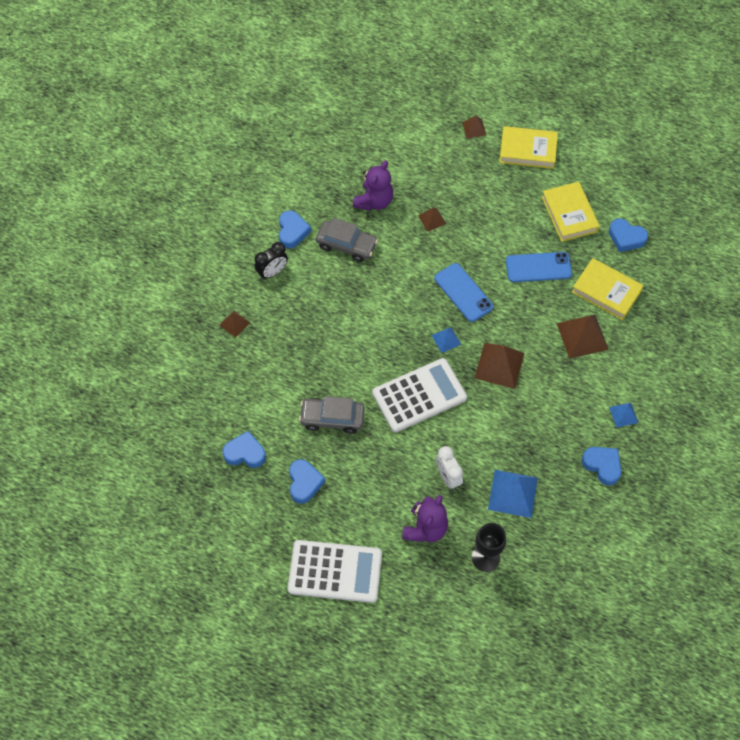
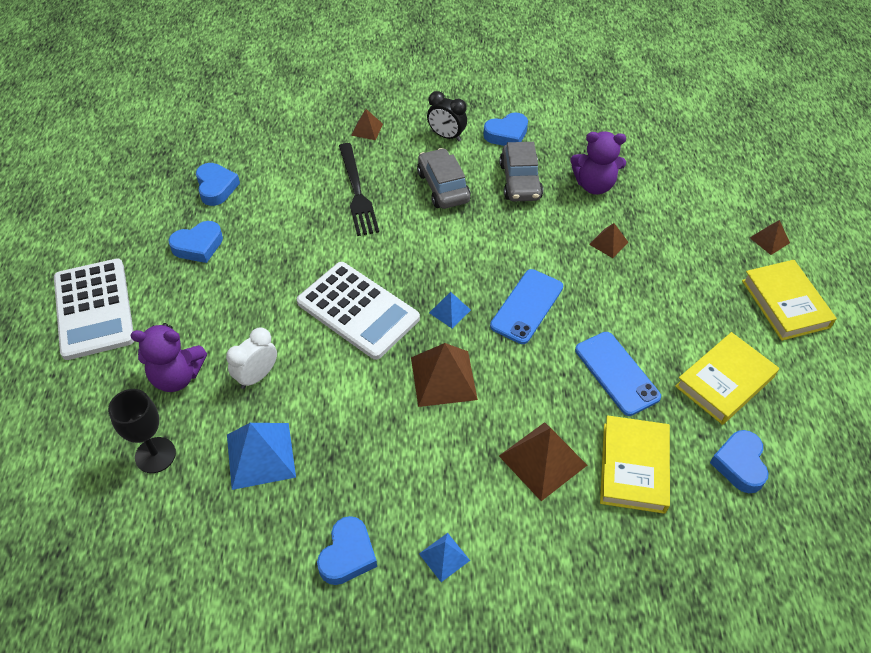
camera: 65 degrees right, 10 degrees down
grey car [299,396,365,434] -> grey car moved to [417,148,471,209]
none -> black fork [339,143,379,236]

